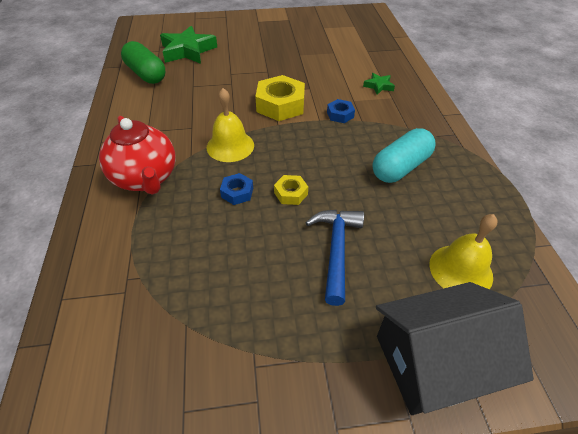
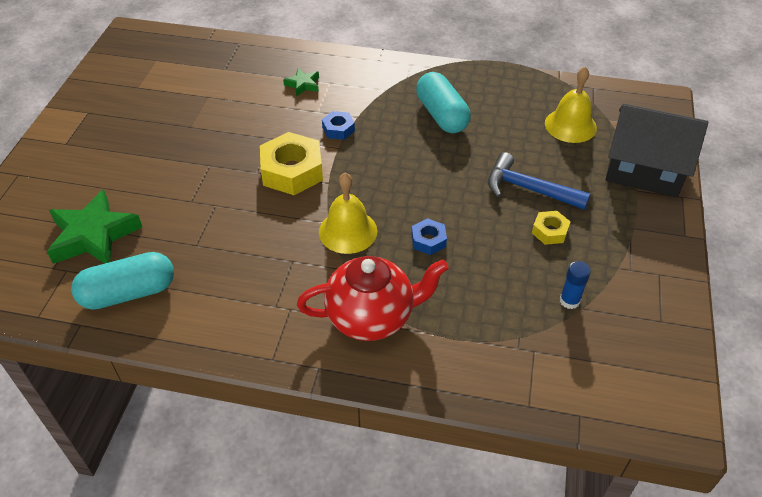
camera: 70 degrees left, 0 degrees up
green capsule [121,41,165,84] -> turquoise capsule [71,252,174,310]
yellow nut [274,175,308,205] -> yellow nut moved to [532,211,570,245]
black house [376,282,534,415] -> black house turned 75 degrees counterclockwise [606,103,708,197]
none -> blue glue stick [560,261,591,309]

